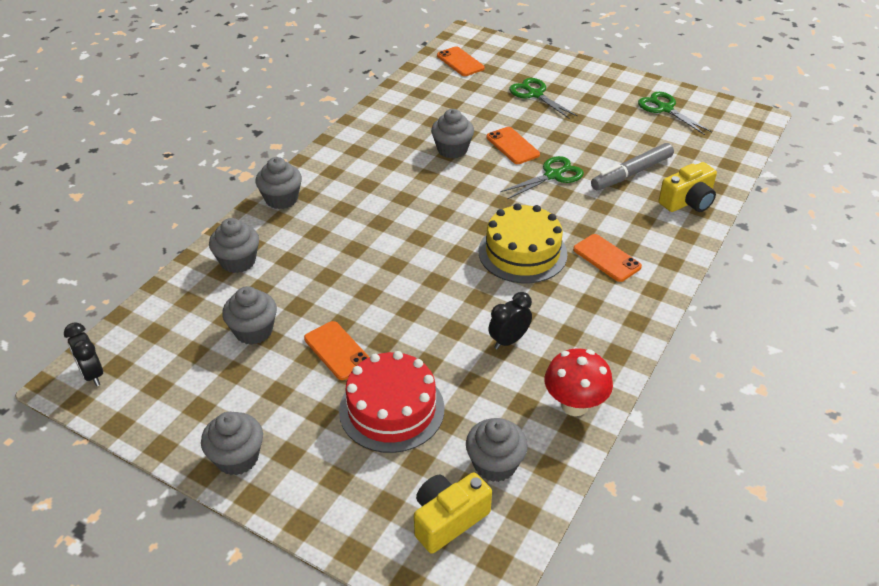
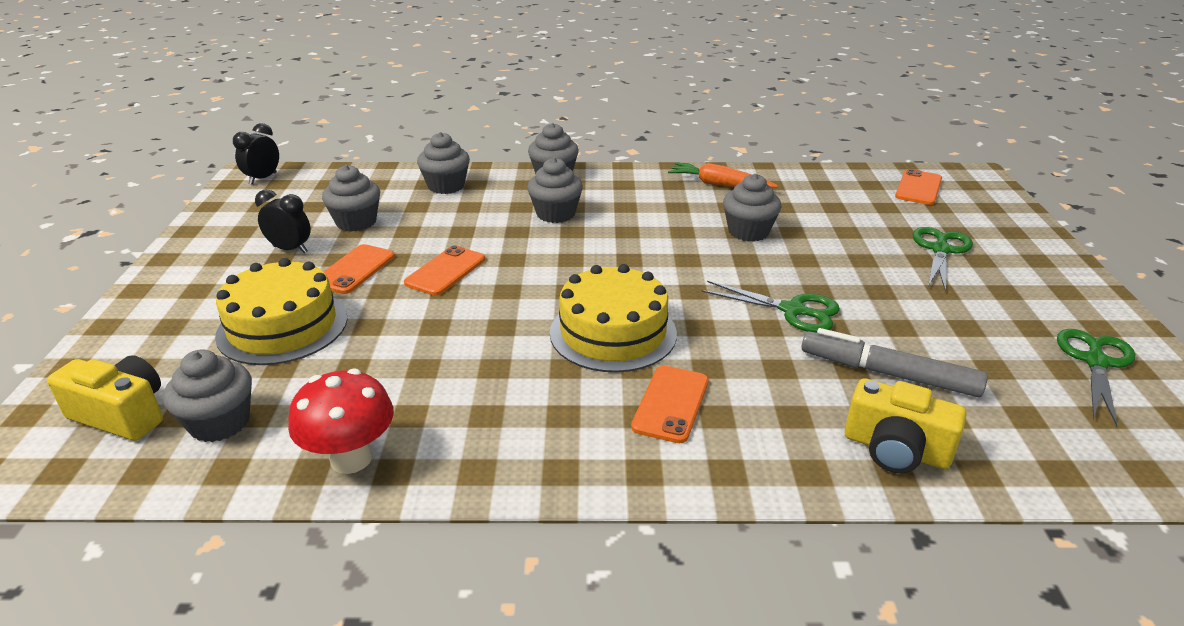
camera: 60 degrees right, 10 degrees down
grey cupcake [201,412,263,475] -> grey cupcake moved to [527,157,583,223]
red cake [339,351,444,453] -> yellow cake [215,258,348,365]
orange phone [487,127,540,164] -> orange phone moved to [404,245,485,296]
black clock [488,292,532,349] -> black clock moved to [255,190,311,253]
none -> orange carrot [668,162,778,188]

